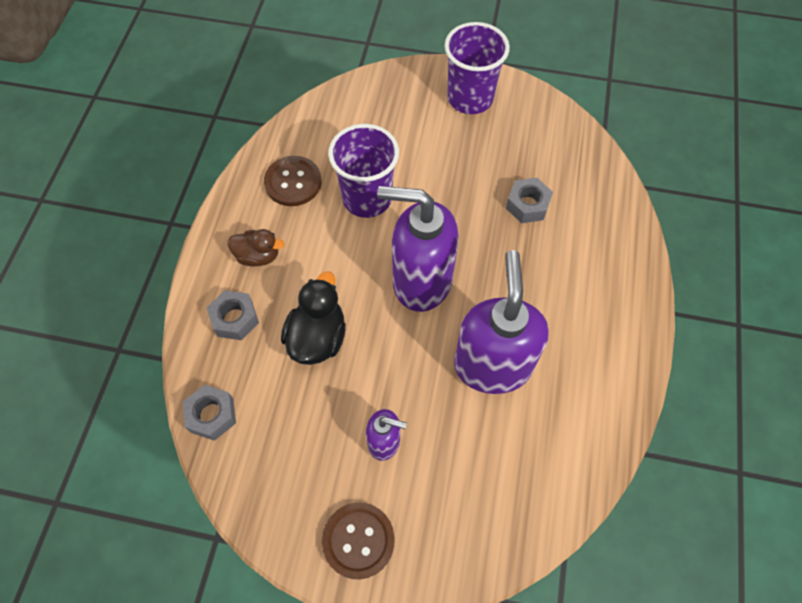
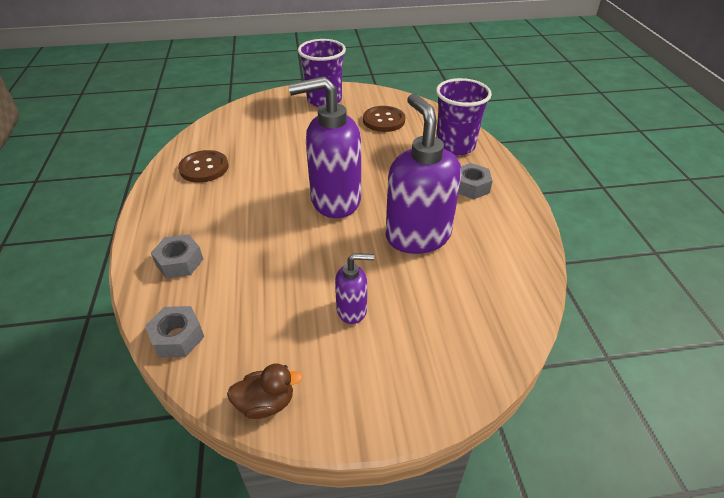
camera: 20 degrees left, 20 degrees down
brown duck [227,229,284,266] -> brown duck moved to [227,364,303,419]
black duck [281,271,346,365] -> none
brown button [322,502,395,579] -> brown button moved to [363,106,405,132]
purple cup [328,124,399,218] -> purple cup moved to [436,78,492,156]
grey nut [506,178,553,223] -> grey nut moved to [458,163,493,199]

